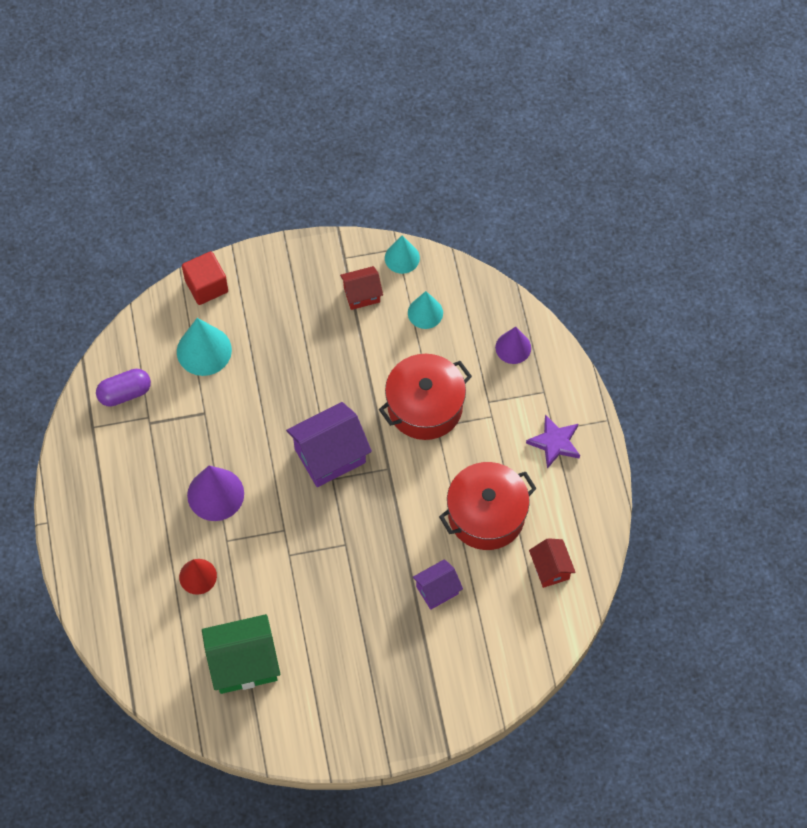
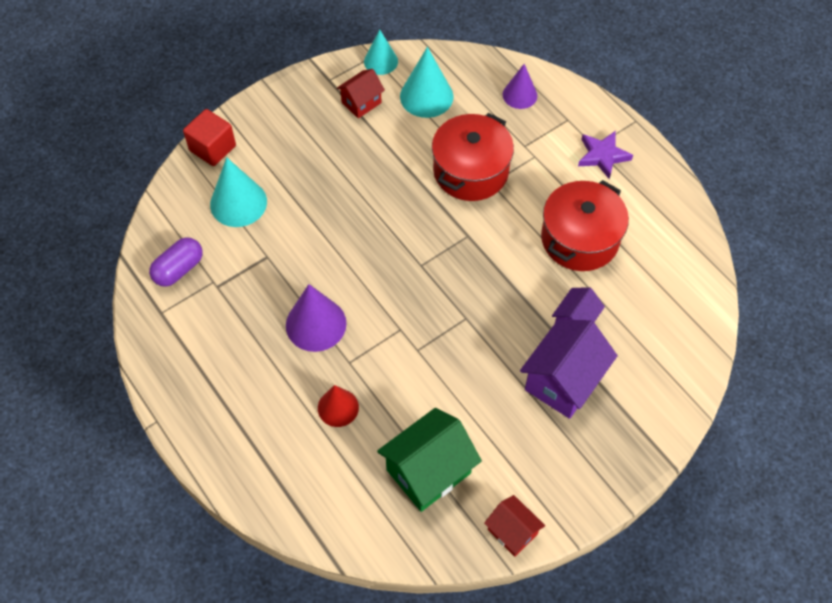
camera: 25 degrees left, 5 degrees down
purple house [286,402,372,487] -> purple house moved to [520,319,618,419]
turquoise cone [408,291,443,329] -> turquoise cone [400,47,454,118], size x1.54
red house [529,538,576,588] -> red house moved to [484,495,545,557]

